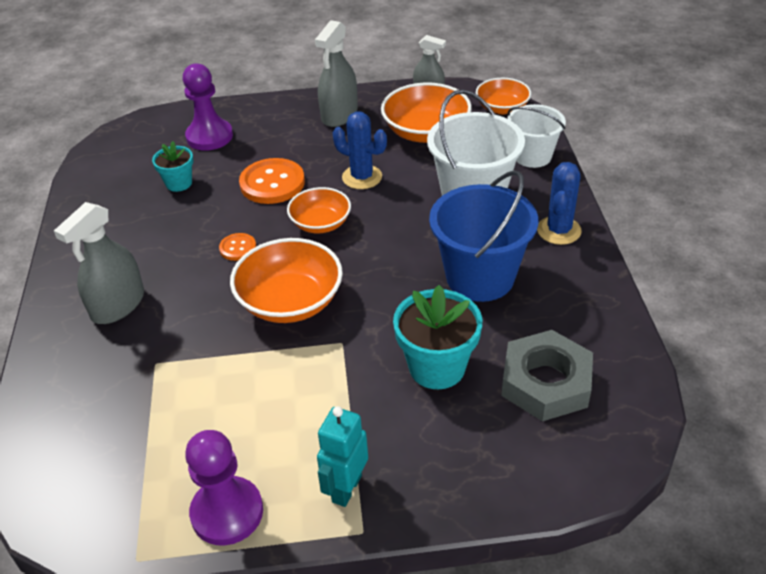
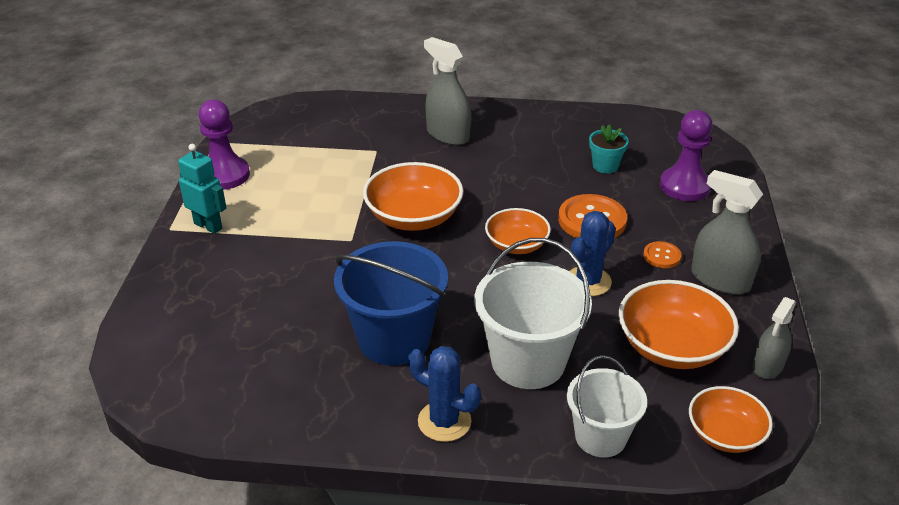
camera: 100 degrees right, 5 degrees down
orange button [219,233,256,261] -> orange button moved to [643,241,682,268]
turquoise flower pot [393,285,483,389] -> none
grey nut [501,330,593,421] -> none

